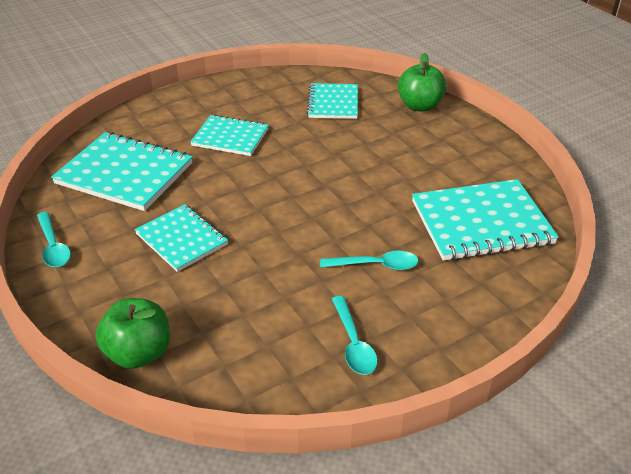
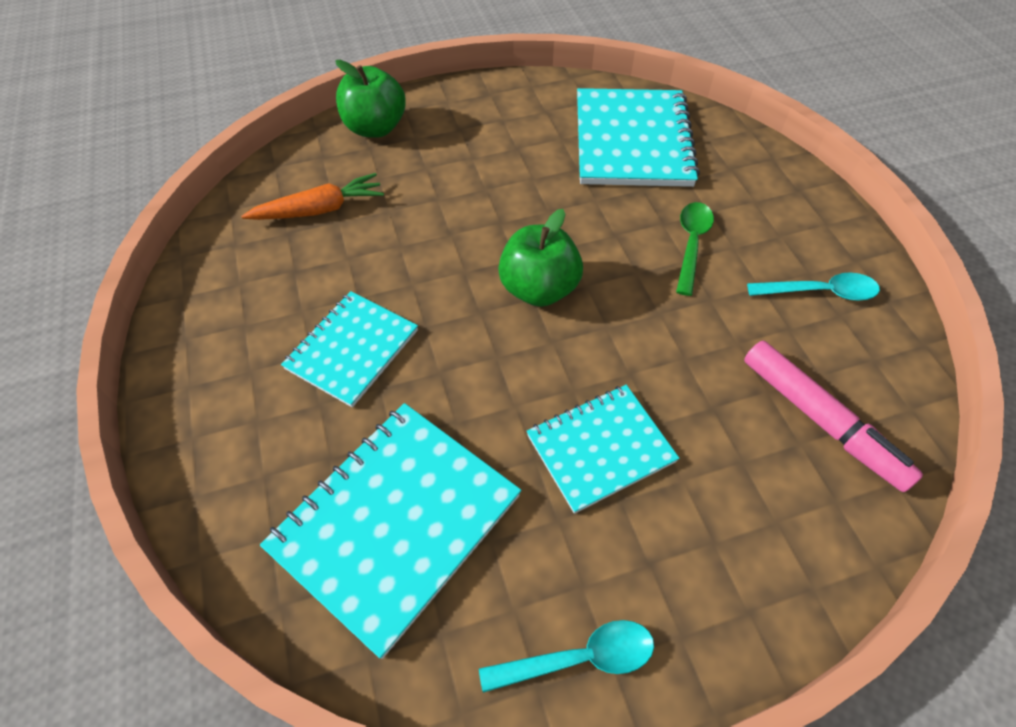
camera: 75 degrees left, 15 degrees up
green apple [96,298,170,369] -> green apple moved to [498,209,583,307]
turquoise notebook [307,83,358,119] -> orange carrot [241,173,384,220]
turquoise spoon [320,251,419,270] -> green spoon [676,202,714,296]
none -> pink marker [744,341,923,492]

